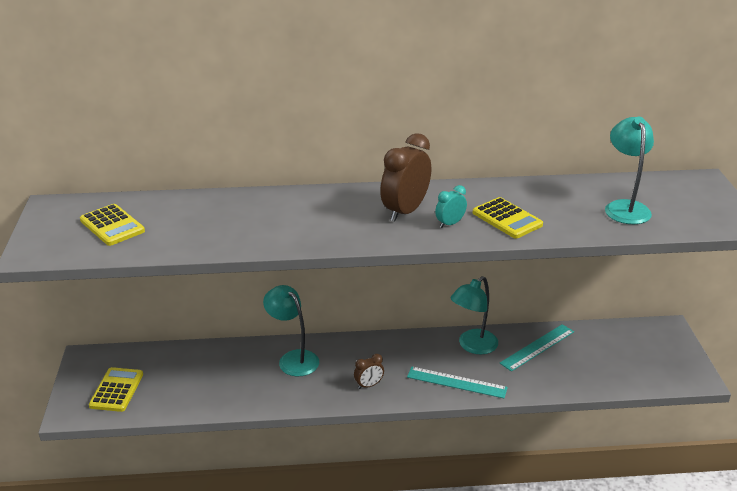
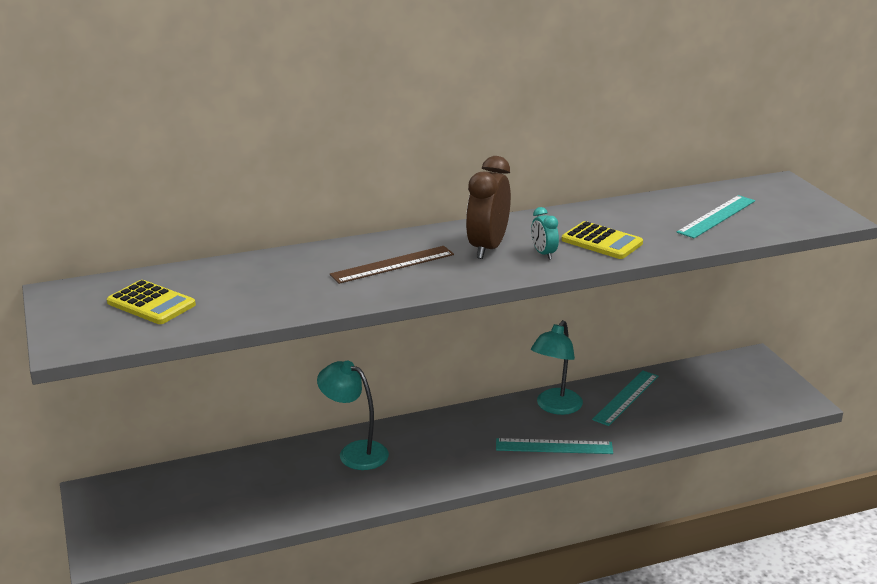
camera: 15 degrees left, 5 degrees down
yellow calculator [89,367,143,412] -> none
brown clock [354,354,384,389] -> none
turquoise clock [435,185,467,228] -> turquoise clock turned 60 degrees counterclockwise [531,207,559,260]
turquoise lamp [605,117,654,224] -> turquoise ruler [677,195,755,238]
none -> brown ruler [330,246,454,284]

